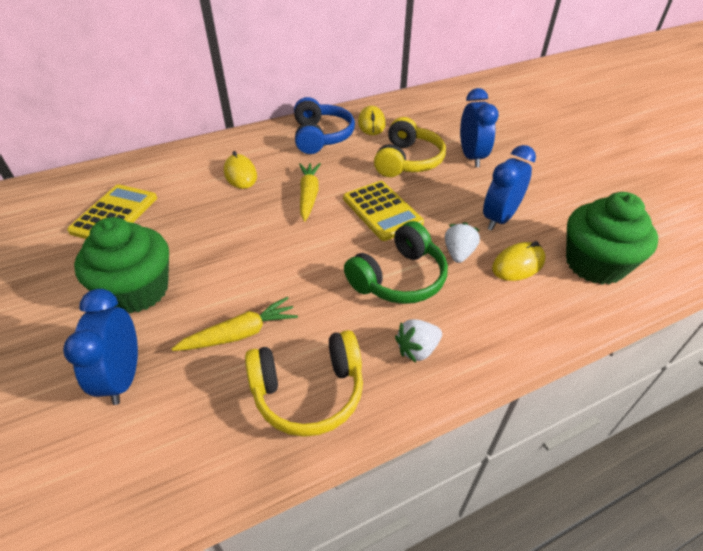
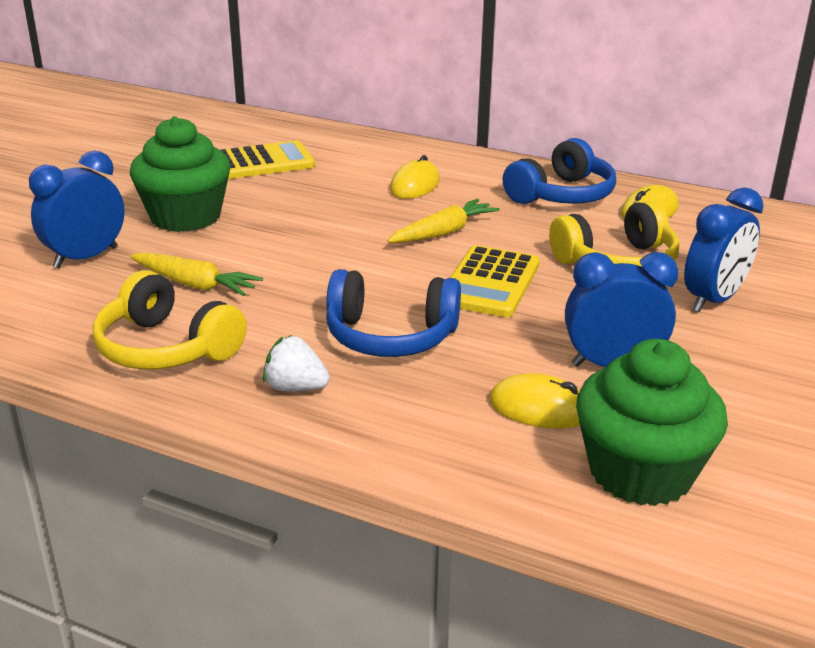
camera: 50 degrees right, 15 degrees down
green headphones [344,221,448,304] -> blue headphones [326,269,461,357]
white strawberry [445,222,480,263] -> none

